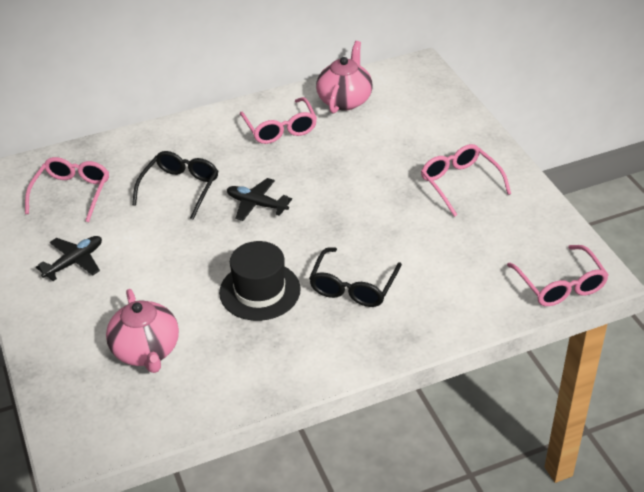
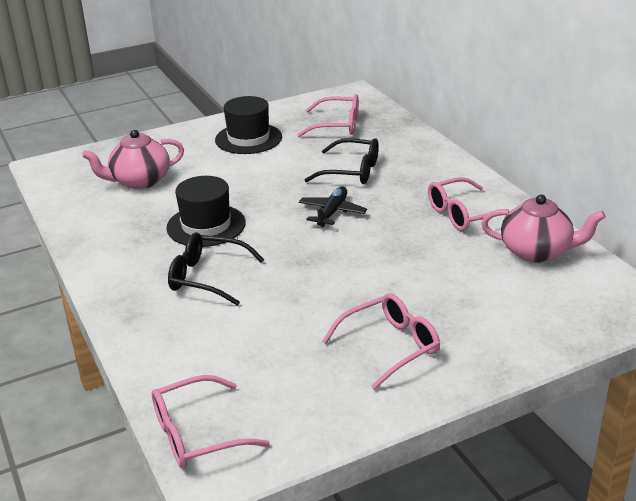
camera: 85 degrees right, 10 degrees down
black plane [36,236,102,281] -> black hat [215,96,282,154]

